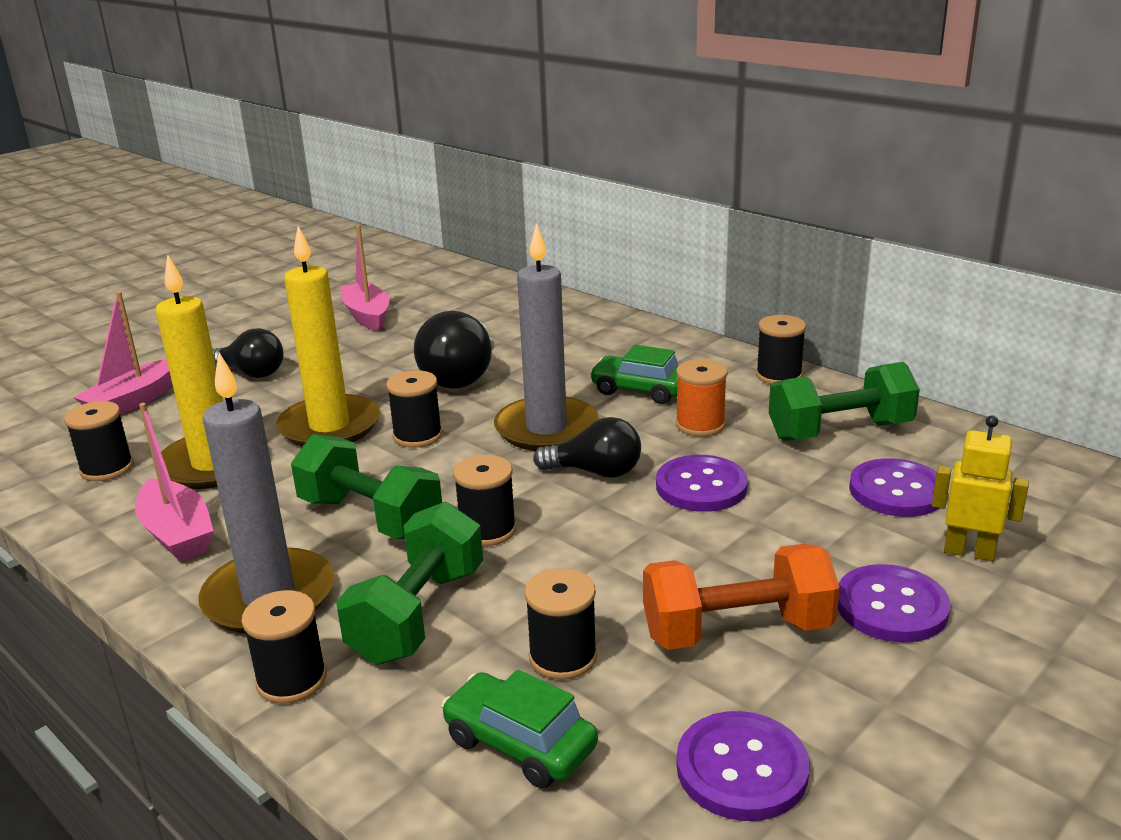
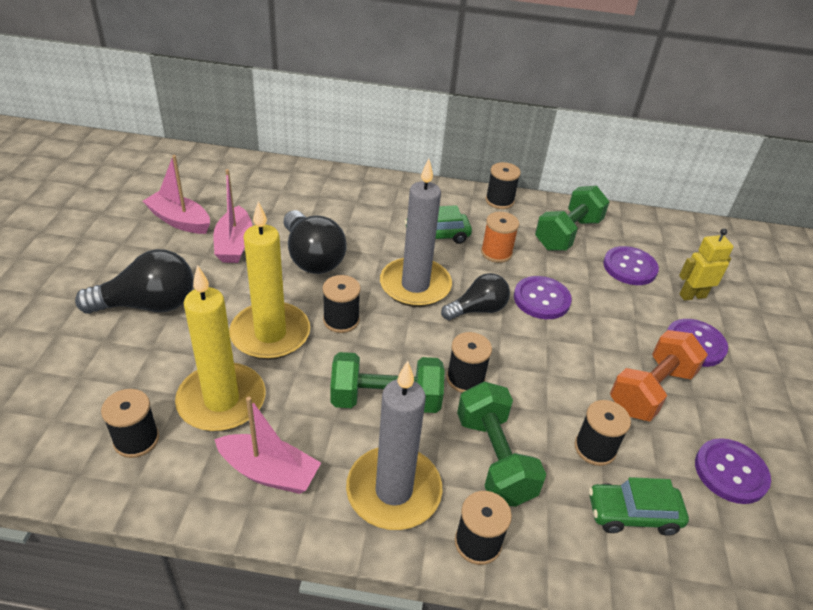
camera: 40 degrees left, 15 degrees up
pink boat [74,291,172,415] -> pink boat moved to [213,169,252,263]
black light bulb [212,328,284,378] -> black light bulb [75,249,193,314], size x1.51

